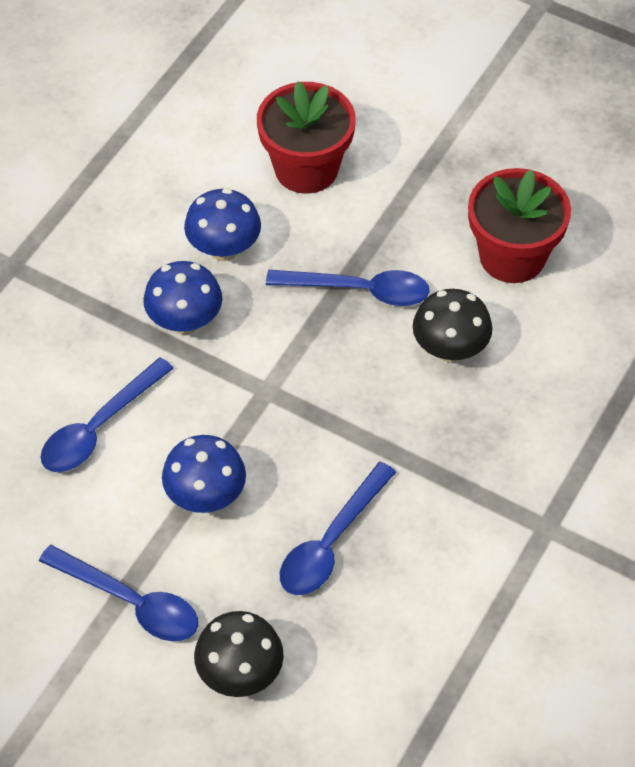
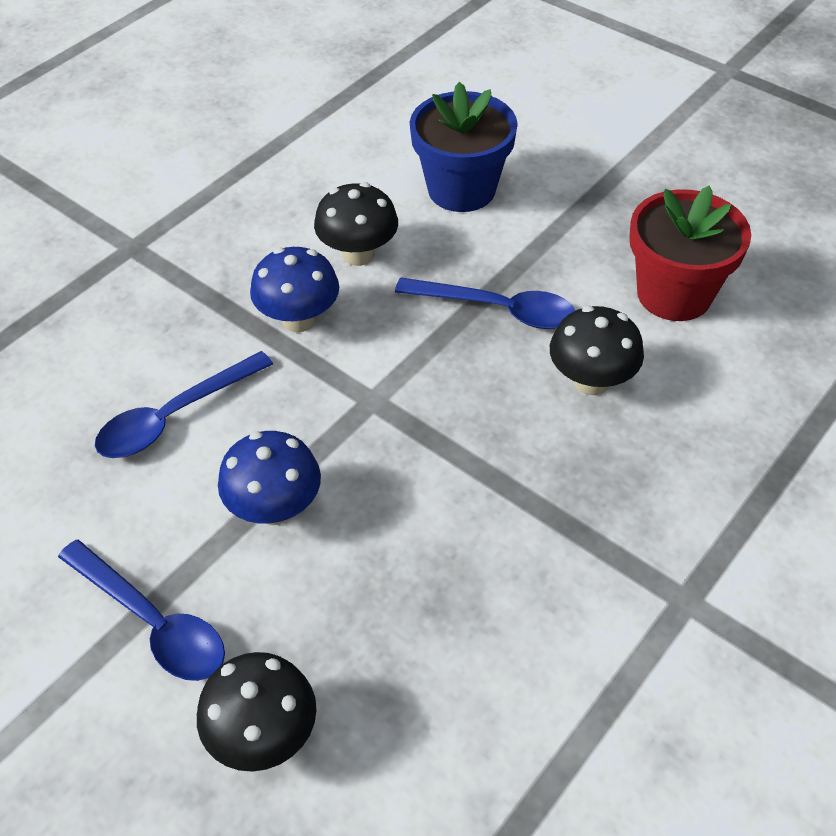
camera: 10 degrees right, 5 degrees down
blue mushroom [184,188,261,261] -> black mushroom [314,182,398,266]
red flower pot [257,81,356,194] -> blue flower pot [410,82,518,212]
blue spoon [280,462,396,595] -> none

